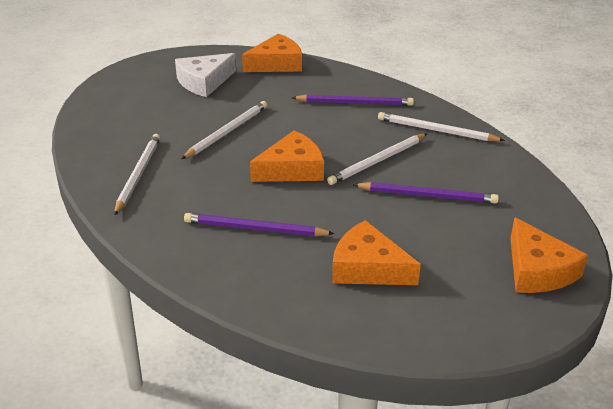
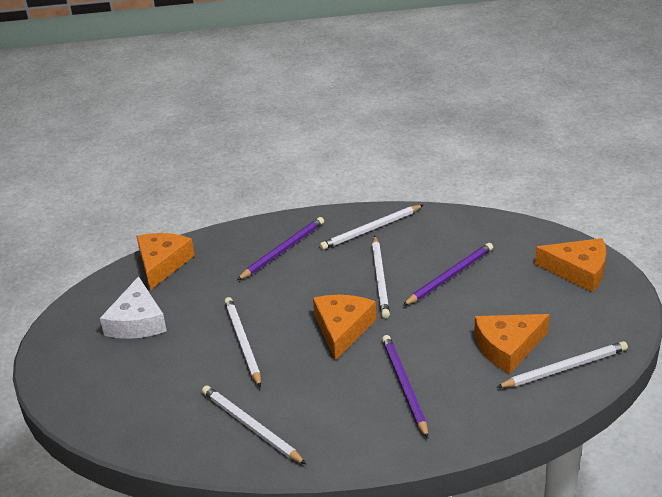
camera: 50 degrees left, 0 degrees up
purple pencil [184,213,335,236] -> purple pencil turned 120 degrees clockwise [382,335,428,439]
none -> white pencil [496,341,628,388]

